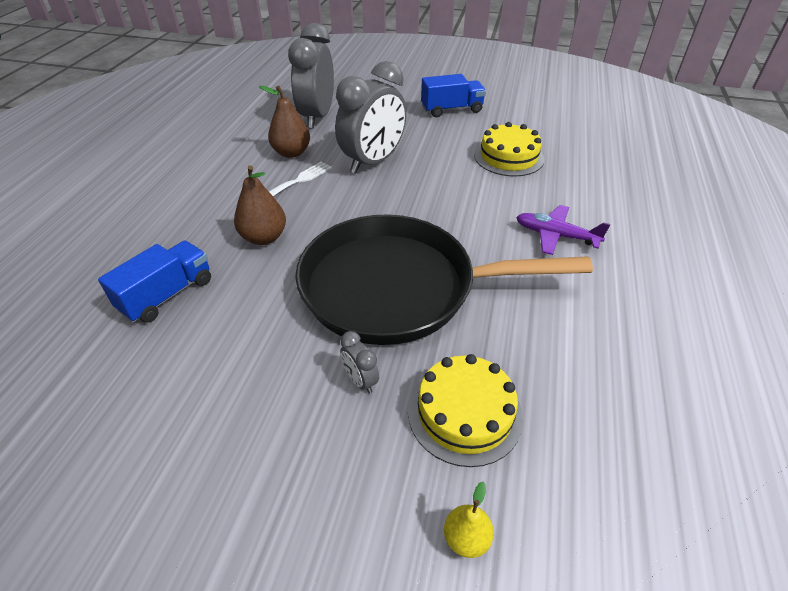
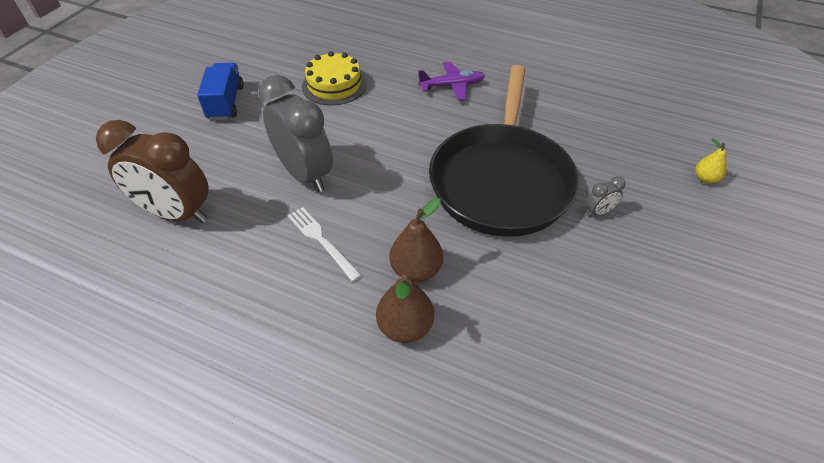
camera: 80 degrees left, 5 degrees up
blue truck [98,241,211,323] -> none
brown pear [259,85,310,158] -> brown pear moved to [376,274,434,343]
grey clock [288,23,334,129] -> brown clock [96,120,209,223]
yellow cake [408,354,523,467] -> none
purple plane [516,205,610,255] -> purple plane turned 135 degrees counterclockwise [418,62,485,100]

